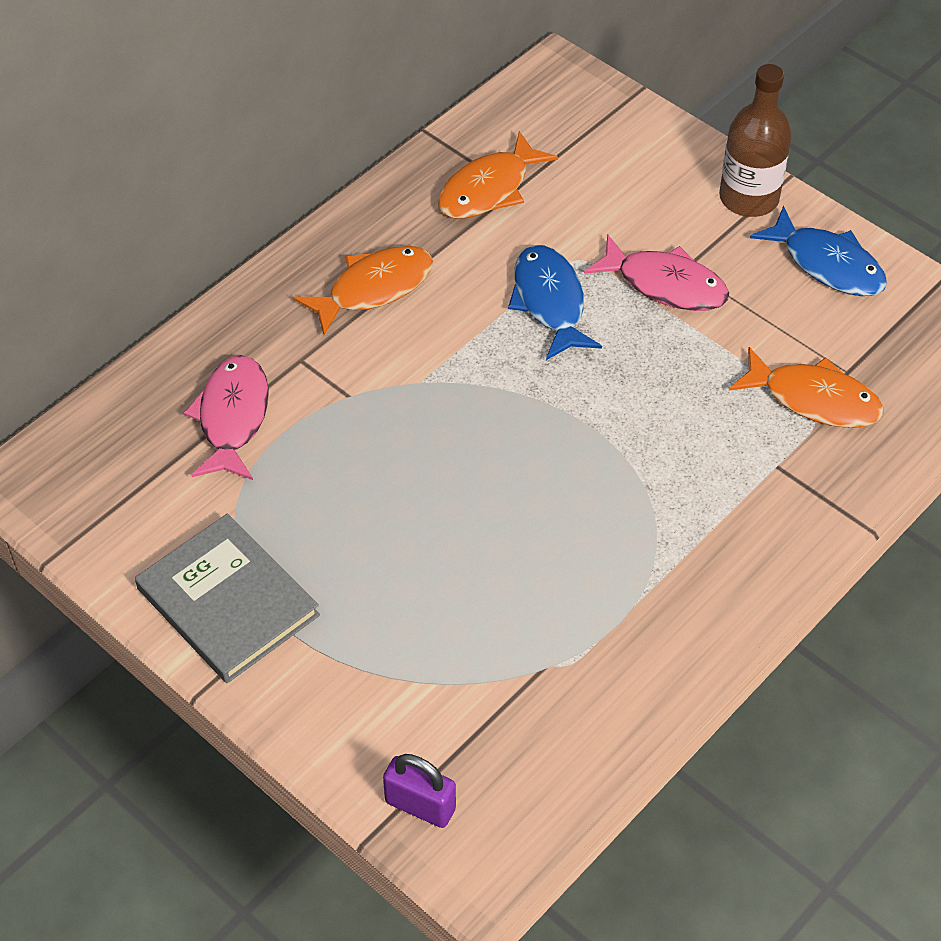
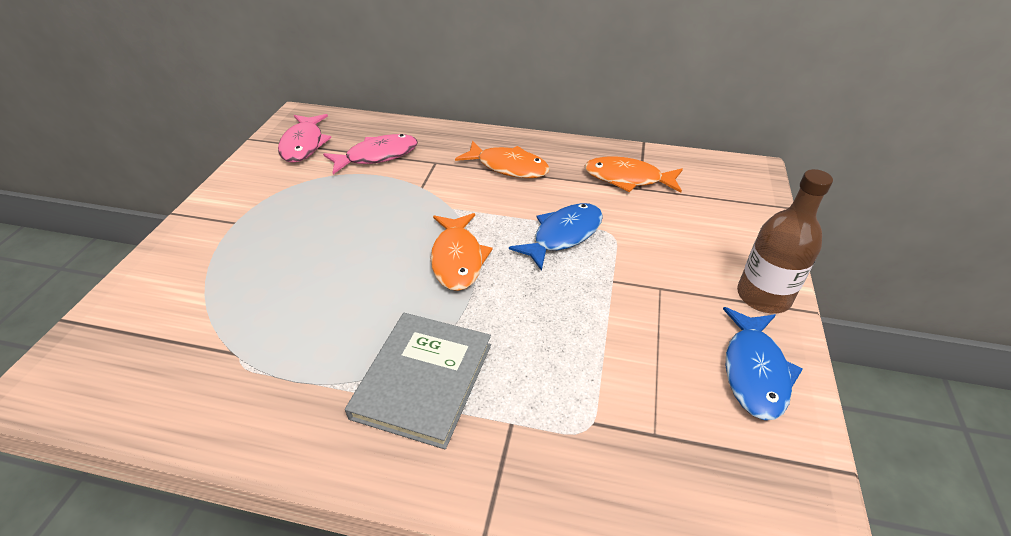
camera: 60 degrees right, 10 degrees down
grey book [135,514,320,683] -> grey book moved to [345,313,491,449]
purple padlock [383,754,456,828] -> none
pink fish [584,234,729,311] -> pink fish moved to [278,114,331,163]
orange fish [729,347,884,428] -> orange fish moved to [431,213,493,291]

